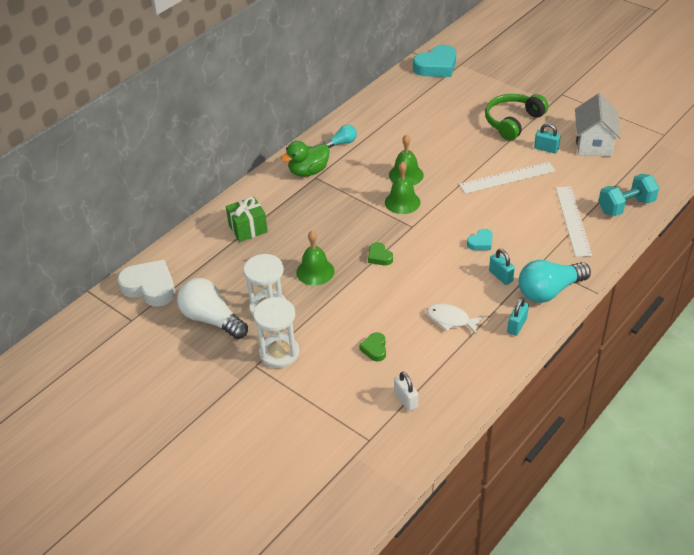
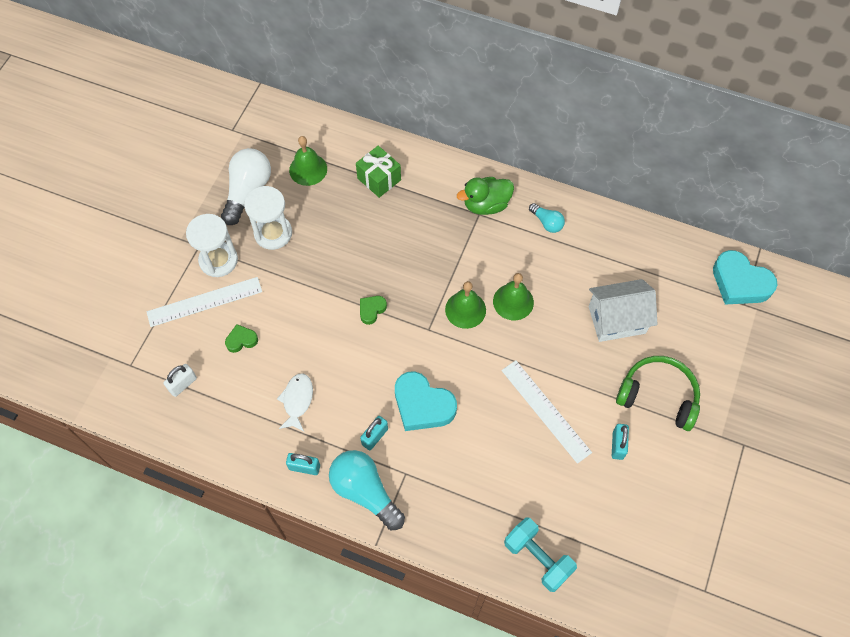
camera: 70 degrees right, 20 degrees up
white heart [118,260,175,307] -> none
green duck [281,141,330,177] -> green duck turned 60 degrees counterclockwise [457,177,514,215]
green bell [296,231,335,285] -> green bell moved to [289,136,327,186]
turquoise heart [467,229,493,250] -> turquoise heart [395,372,457,431], size x2.01
white ruler [556,187,592,257] -> white ruler moved to [146,277,262,327]
white house [575,93,621,157] -> white house moved to [589,279,658,342]

